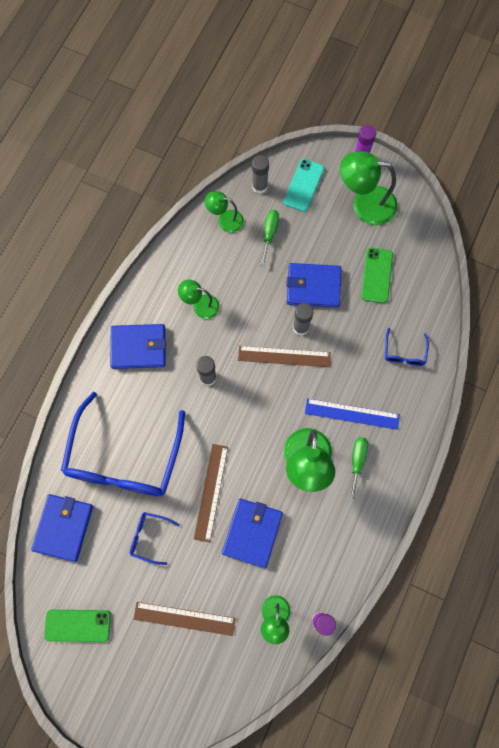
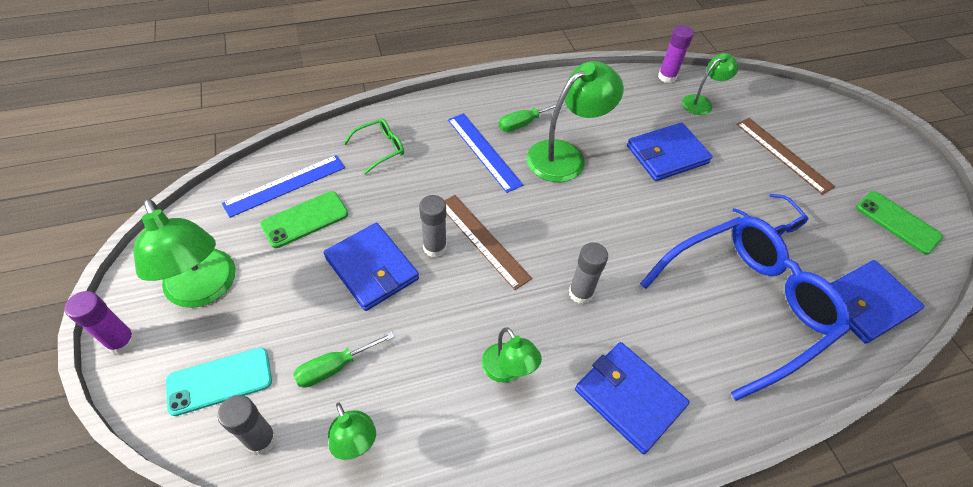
camera: 135 degrees left, 20 degrees down
brown ruler [194,444,228,542] -> none
blue glasses [385,328,429,366] -> green glasses [343,118,404,174]
none -> blue ruler [222,155,345,218]

